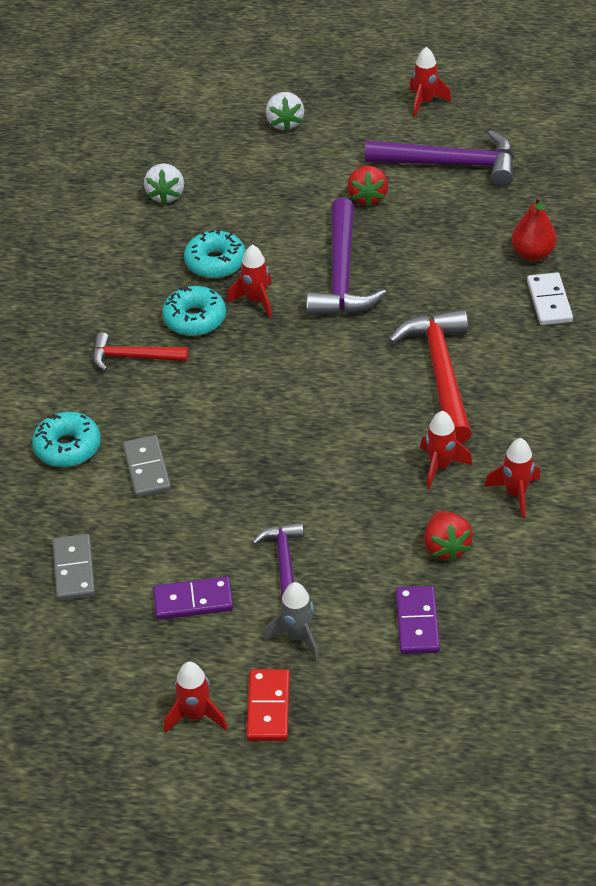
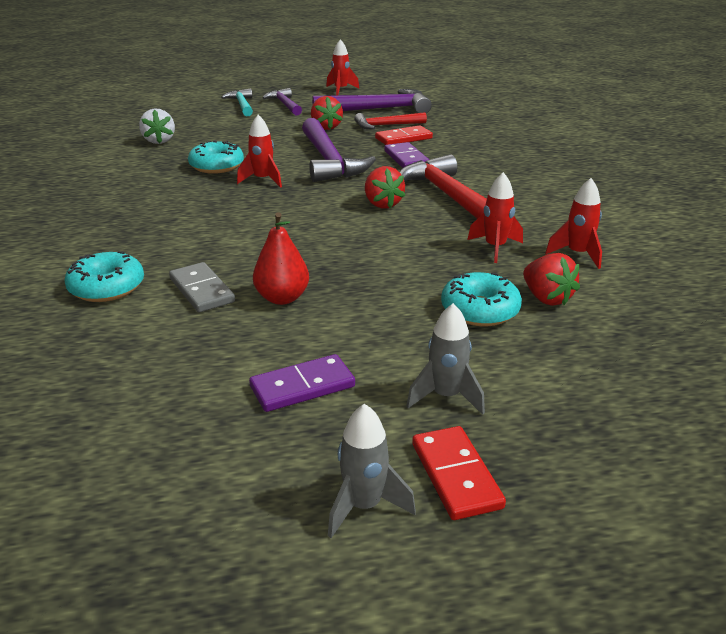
camera: 20 degrees left, 15 degrees down
grey domino [52,534,95,601] -> none
red hammer [93,332,188,371] -> red hammer moved to [354,112,427,129]
turquoise donut [162,286,226,336] -> turquoise donut moved to [441,272,522,326]
red rocket [164,661,228,733] -> grey rocket [328,404,416,538]
purple hammer [253,522,304,602] -> purple hammer moved to [262,88,302,116]
white strawberry [266,92,304,131] -> turquoise hammer [221,88,253,116]
purple domino [396,586,440,654] -> purple domino moved to [384,142,429,168]
red pear [511,196,557,261] -> red pear moved to [253,212,309,305]
white domino [527,272,573,325] -> none
none -> red strawberry [365,166,405,208]
none -> red domino [375,125,433,145]

